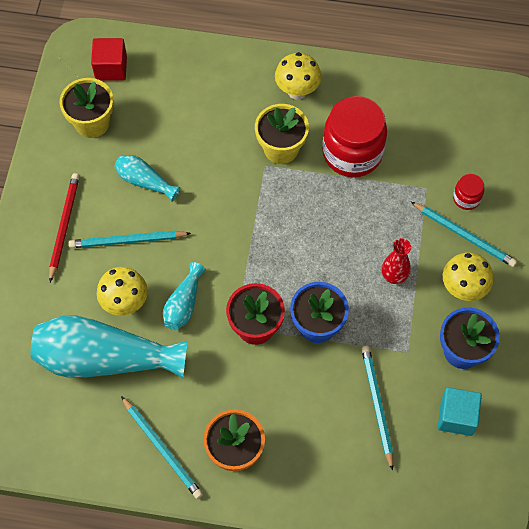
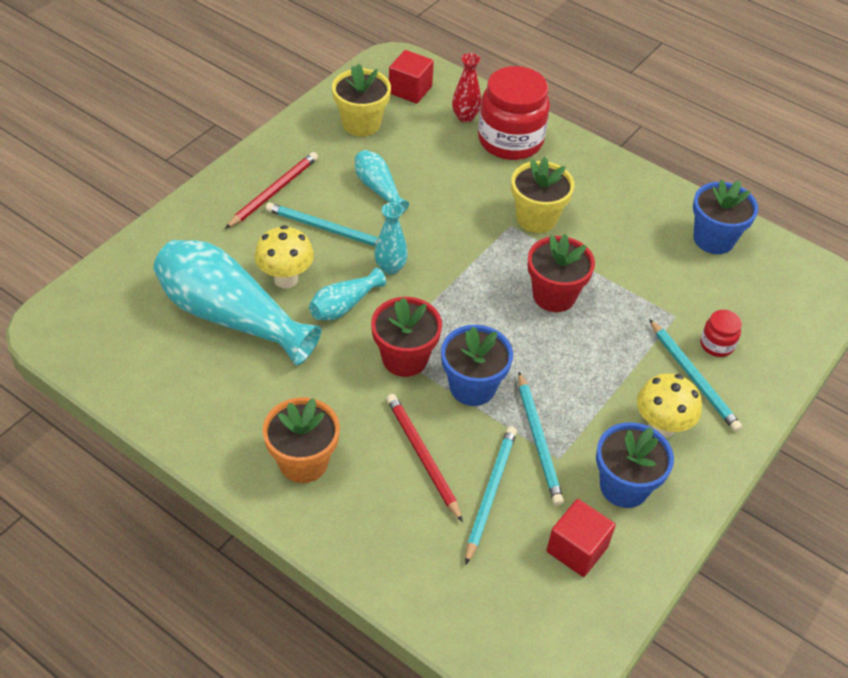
camera: 25 degrees right, 15 degrees down
turquoise pencil [121,396,203,499] -> turquoise pencil moved to [518,372,564,506]
yellow mushroom [275,52,321,100] -> none
red jar [322,96,387,177] -> red jar moved to [478,66,550,160]
red vase [382,238,411,284] -> red vase moved to [452,53,481,123]
turquoise cube [438,387,482,436] -> red cube [546,499,616,577]
none -> turquoise vase [374,202,408,275]
none -> red pencil [387,394,463,522]
none -> red flower pot [528,234,595,312]
none -> blue flower pot [693,179,758,254]

